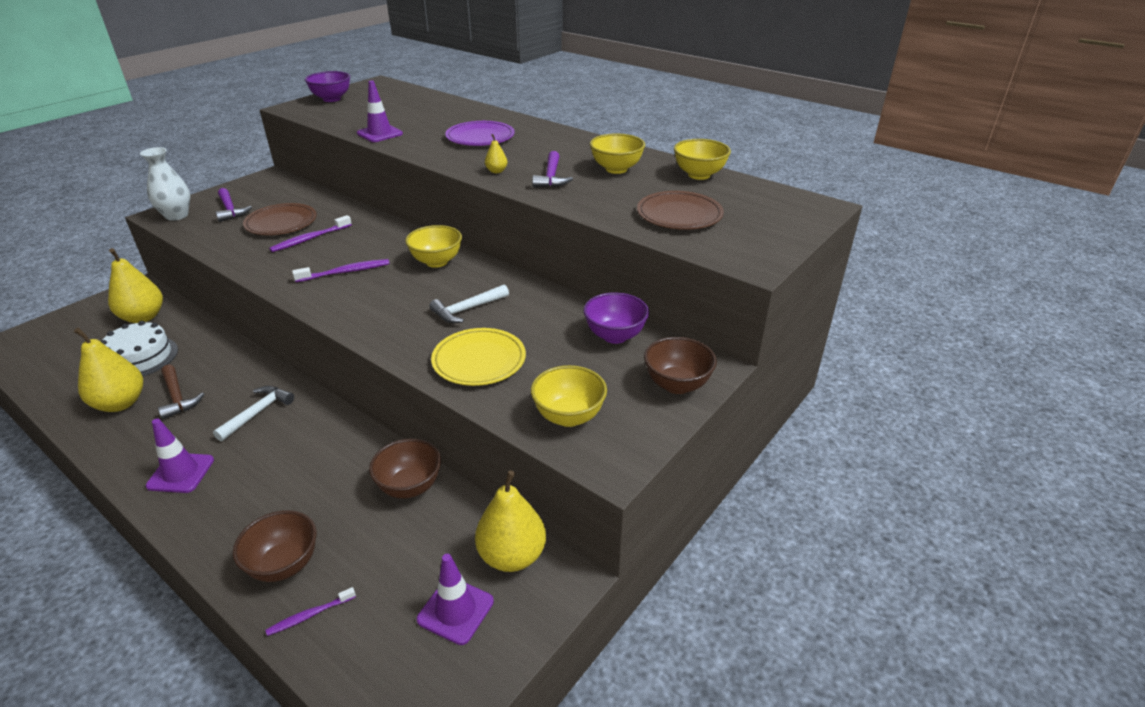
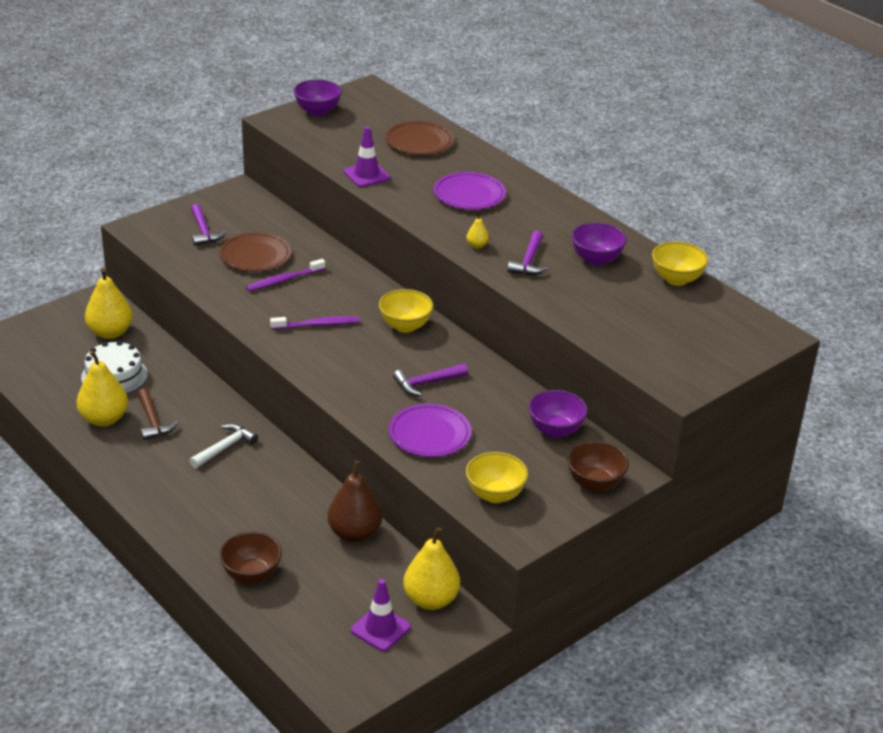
camera: 10 degrees right, 0 degrees up
white vase [140,147,190,221] -> none
purple traffic cone [146,419,214,493] -> none
purple toothbrush [265,587,356,636] -> none
brown bowl [369,439,441,498] -> brown pear [327,461,382,542]
white hammer [429,284,509,323] -> purple hammer [393,363,468,396]
yellow plate [431,328,526,386] -> purple plate [389,404,471,457]
yellow bowl [590,133,645,174] -> purple bowl [571,222,627,266]
brown plate [637,191,724,230] -> brown plate moved to [385,121,454,155]

